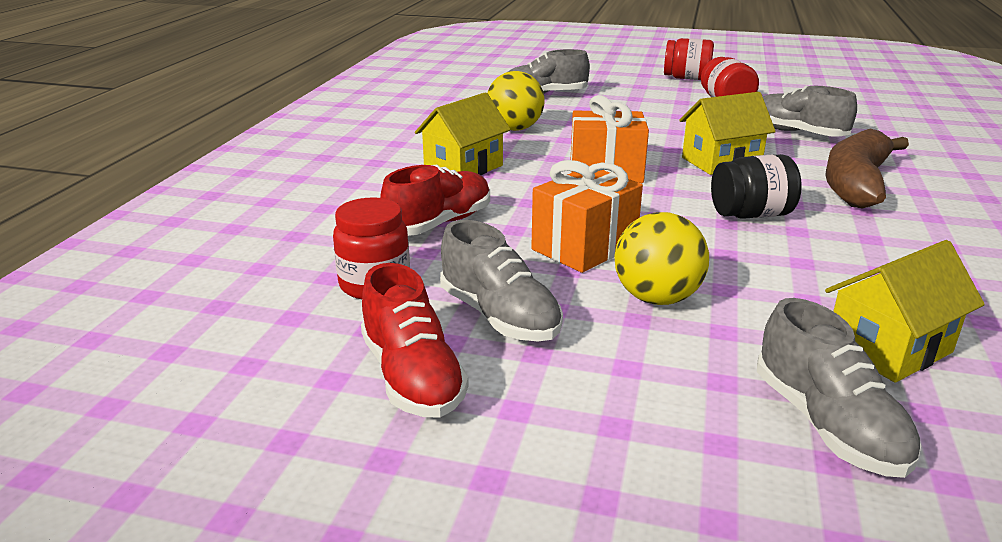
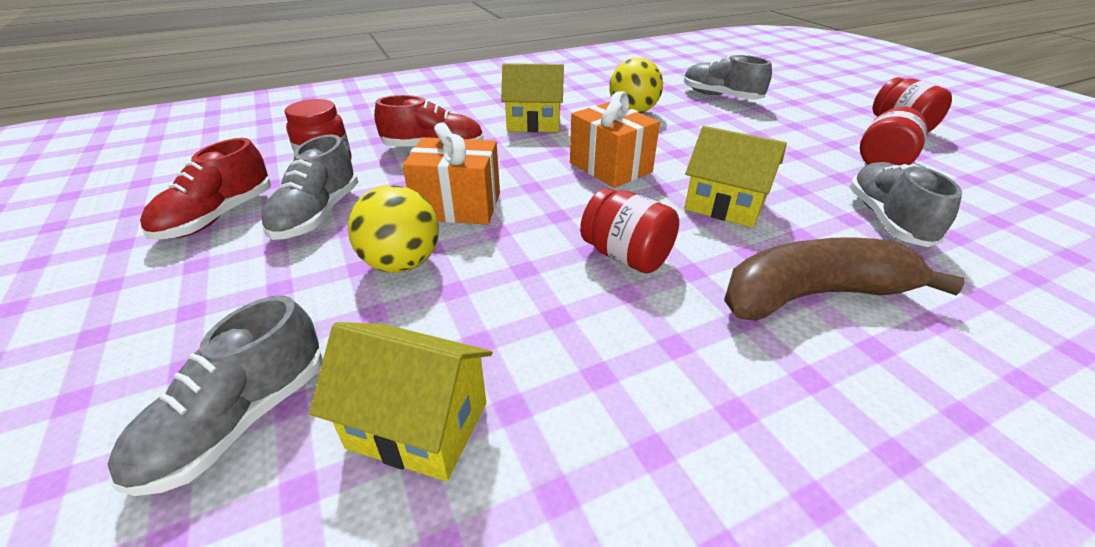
camera: 50 degrees right, 10 degrees up
black jar [711,154,802,219] -> red jar [580,188,679,274]

